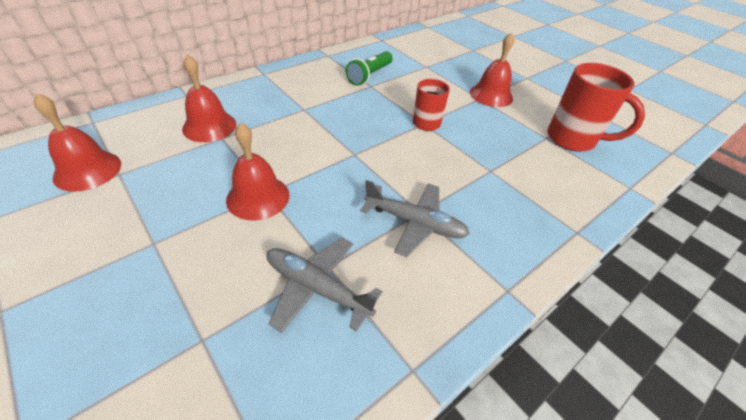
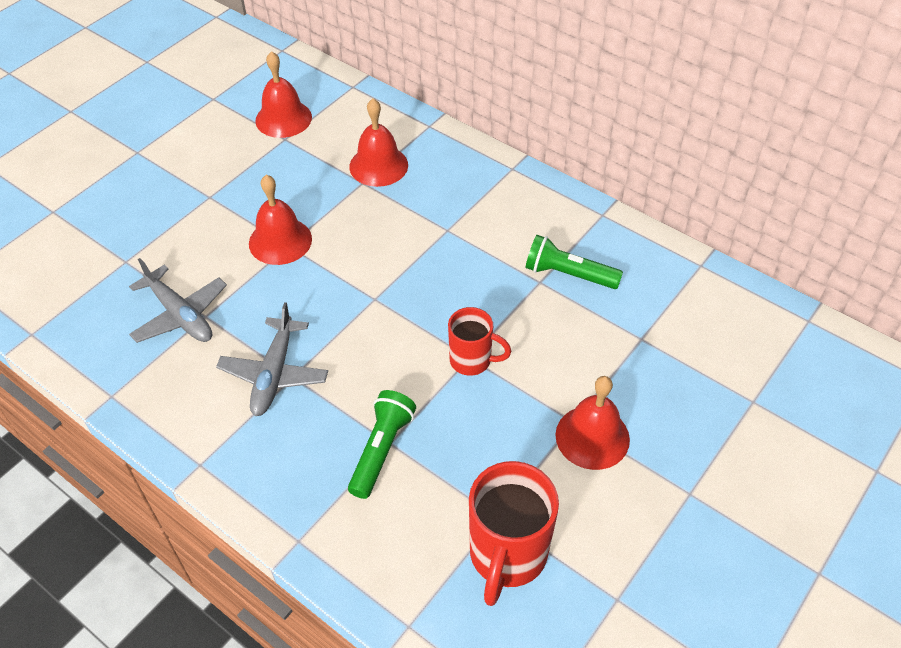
camera: 80 degrees right, 5 degrees up
grey plane [267,238,383,333] -> grey plane turned 120 degrees clockwise [129,258,227,343]
none -> green flashlight [348,390,416,499]

